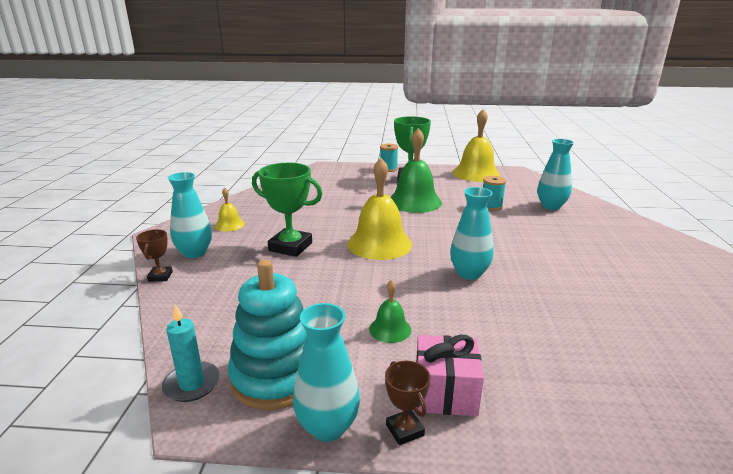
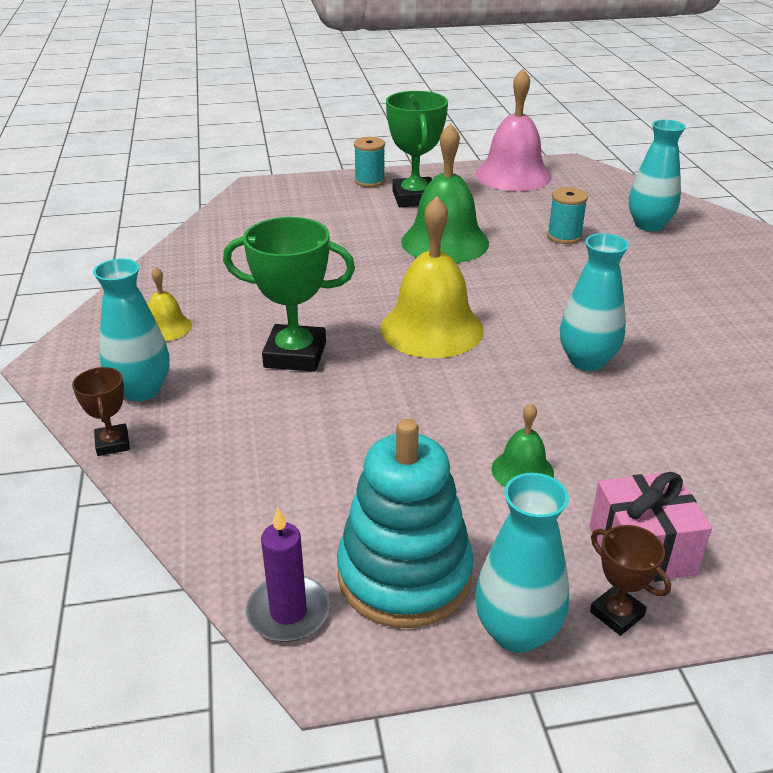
camera: 15 degrees left, 10 degrees up
turquoise candle [162,304,220,402] -> purple candle [246,507,330,642]
yellow bell [453,109,500,182] -> pink bell [475,69,552,191]

